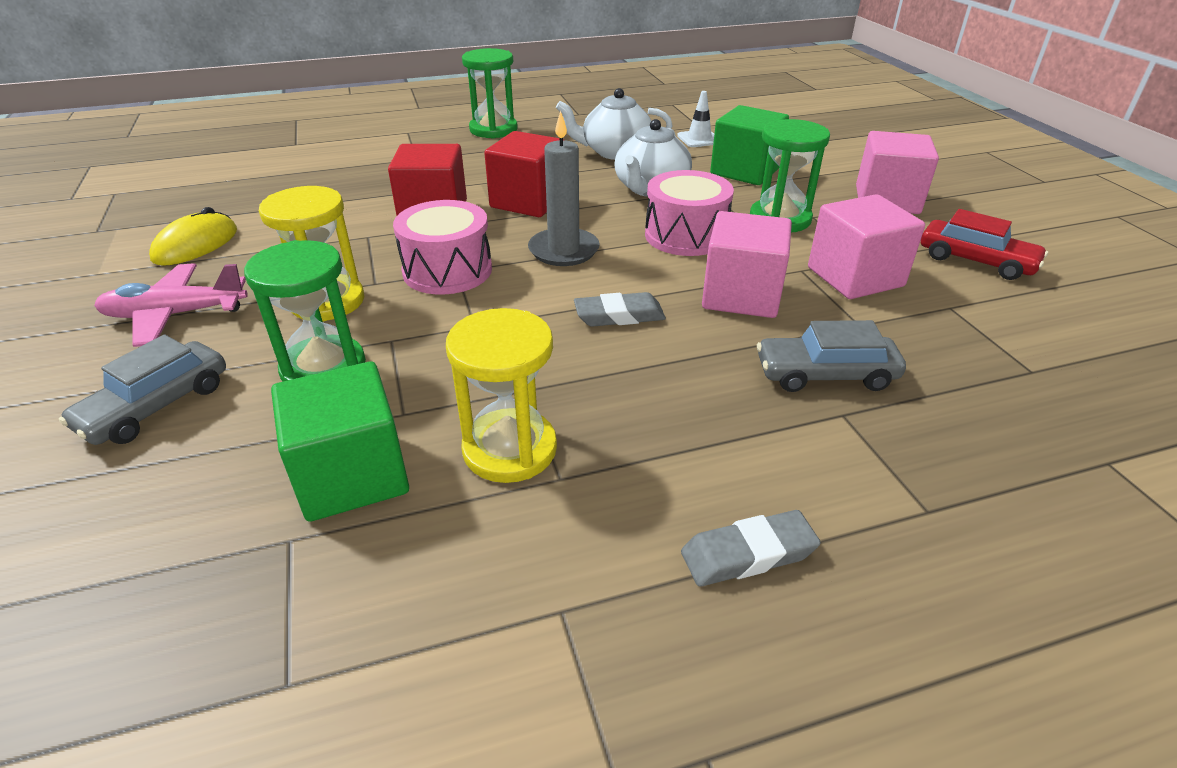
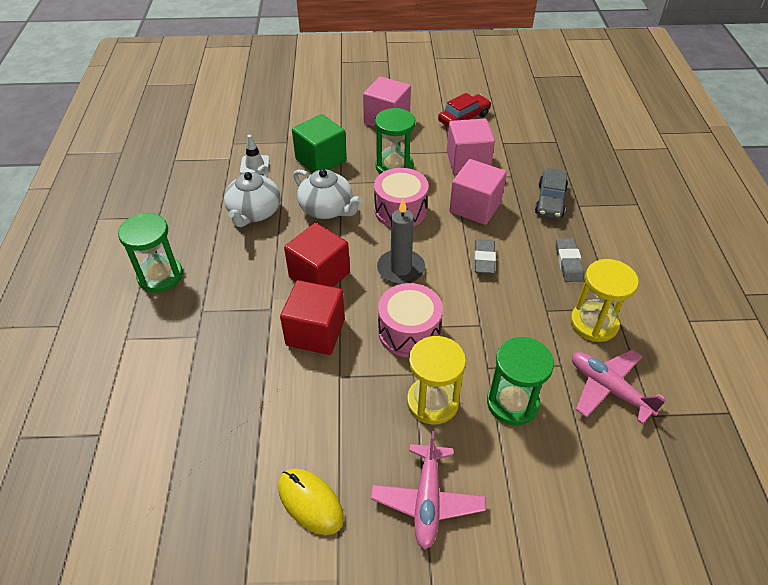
camera: 75 degrees left, 10 degrees up
grey car [59,334,226,445] -> none
green cube [271,362,409,522] -> pink plane [572,350,666,424]
grey eraser [681,510,821,586] -> grey eraser moved to [556,238,584,282]

